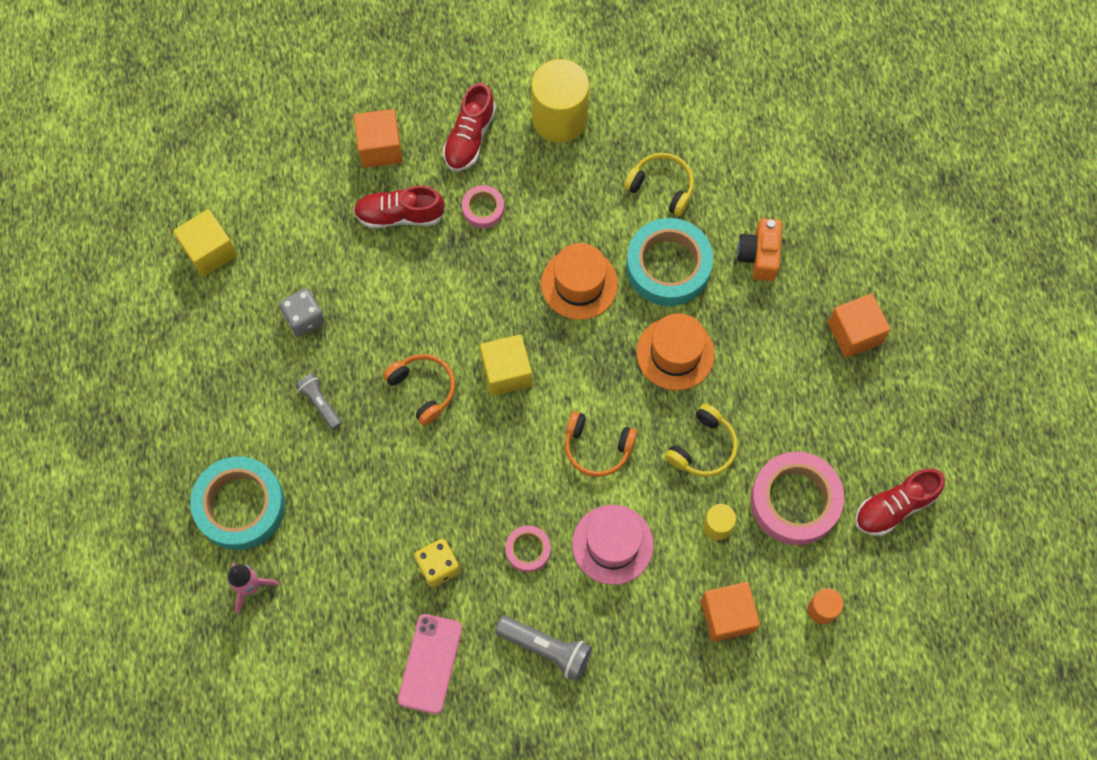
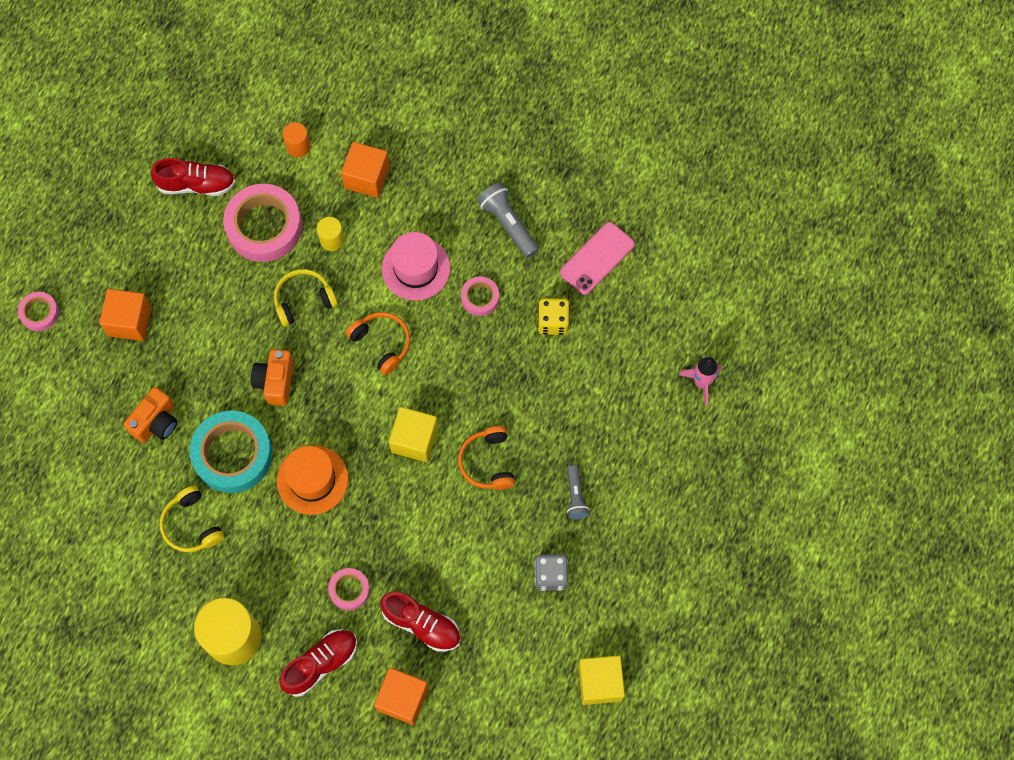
camera: 150 degrees left, 0 degrees up
turquoise tape [190,456,285,550] -> none
orange hat [637,313,715,390] -> orange camera [251,349,294,406]
none -> pink tape [18,292,59,331]

